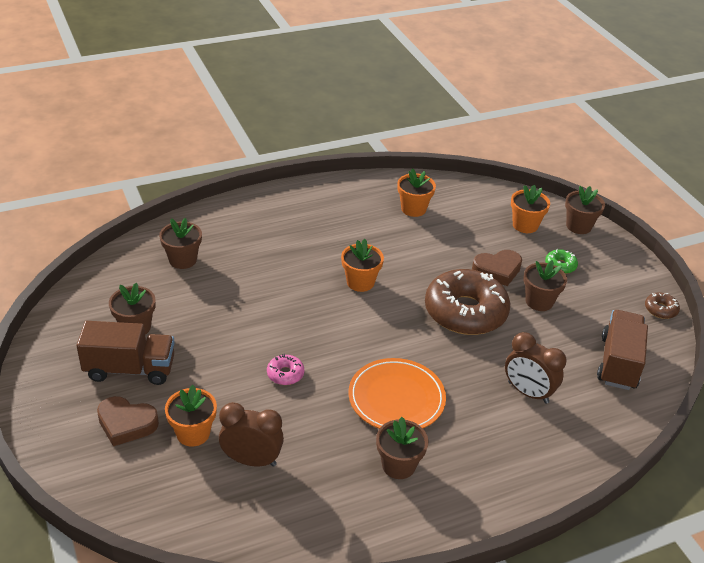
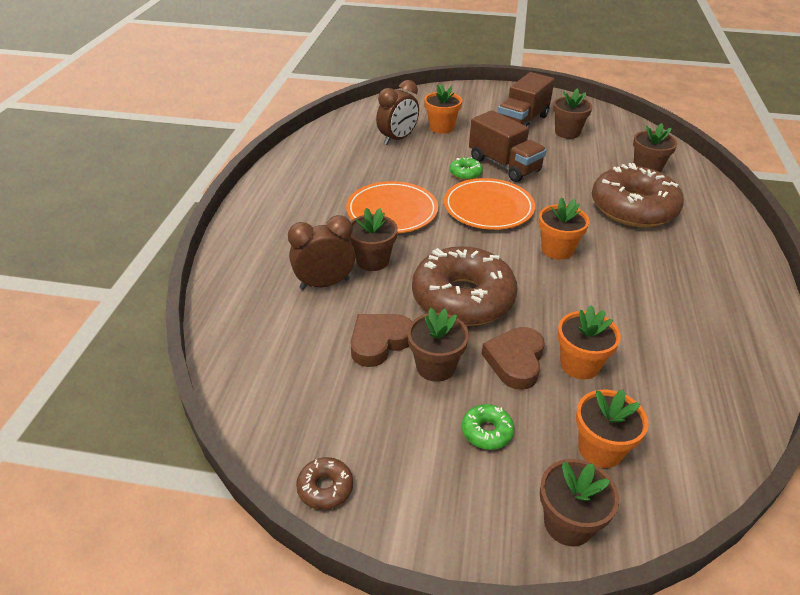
camera: 125 degrees right, 0 degrees up
brown heart [97,396,159,446] -> brown heart moved to [350,314,412,367]
pink donut [267,354,304,385] -> green donut [450,157,483,180]
brown flower pot [376,417,428,479] -> brown flower pot moved to [349,208,398,271]
orange flower pot [397,168,436,217] -> orange flower pot moved to [557,305,621,379]
brown truck [597,310,648,390] -> brown truck moved to [469,110,547,182]
none -> orange plate [444,178,535,230]
none -> brown donut [592,163,684,227]

